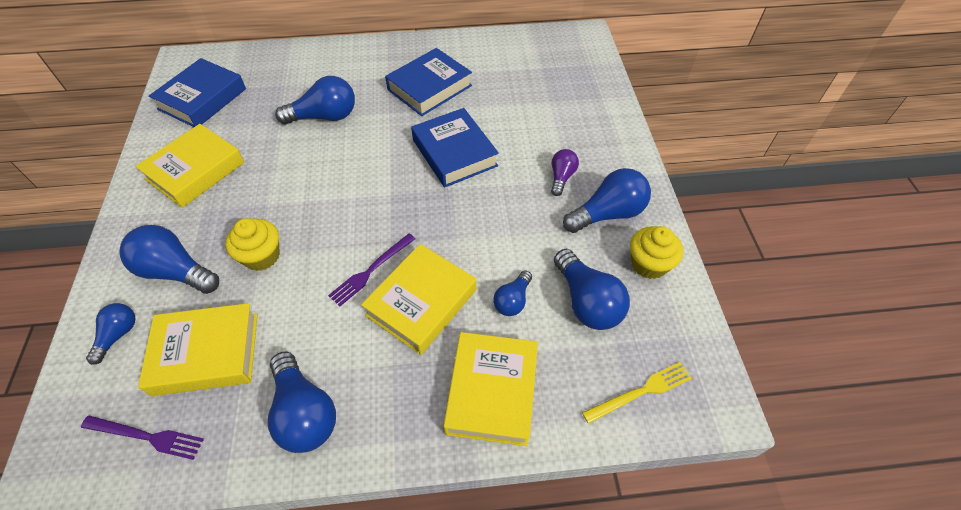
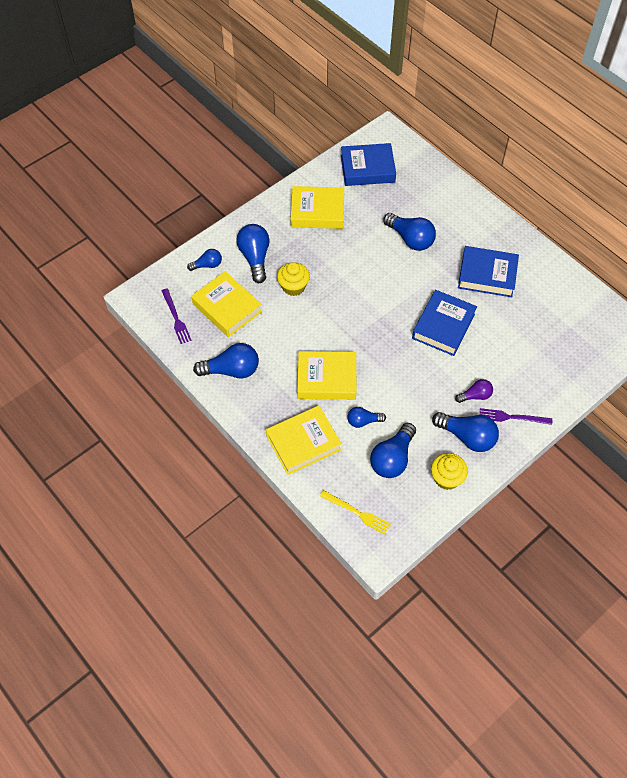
camera: 55 degrees right, 5 degrees up
blue light bulb [268,352,336,453] -> blue light bulb turned 120 degrees counterclockwise [193,343,259,378]
purple fork [328,233,415,306] -> purple fork moved to [480,408,552,425]

